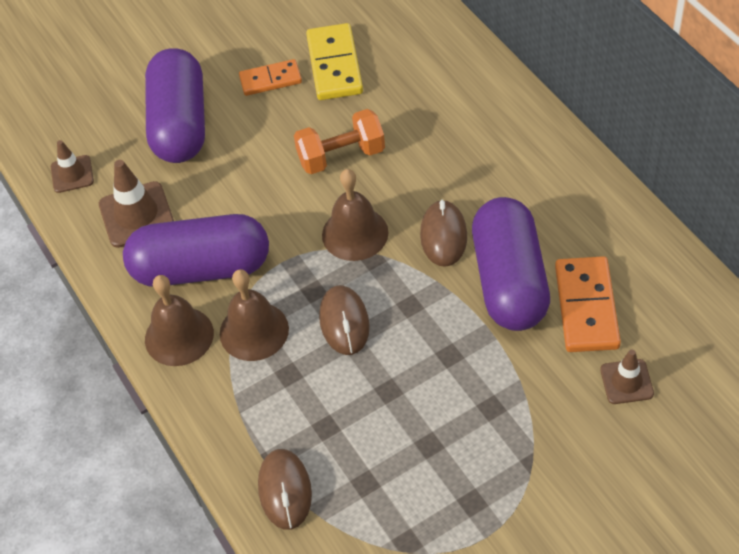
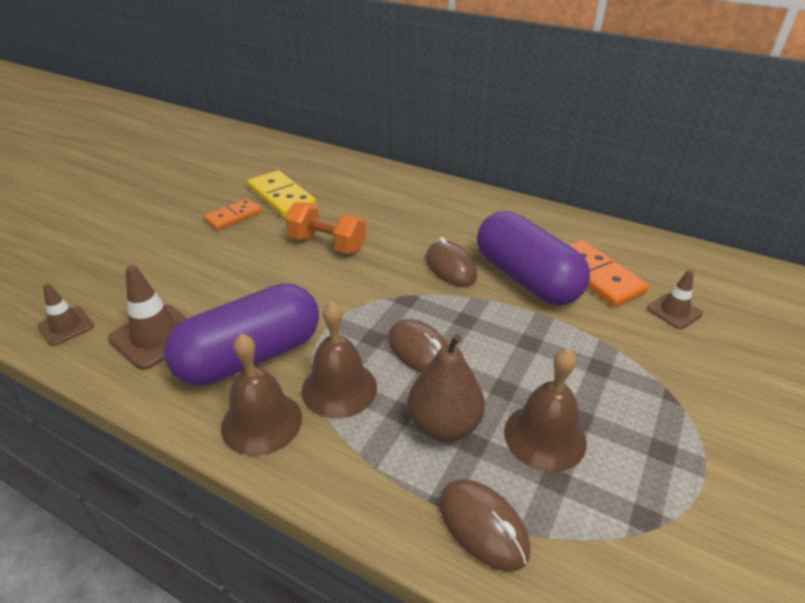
camera: 35 degrees left, 15 degrees down
purple capsule [145,48,205,163] -> none
orange dumbbell [294,109,385,174] -> orange dumbbell turned 75 degrees clockwise [285,202,366,254]
brown bell [322,169,388,261] -> brown bell moved to [504,348,587,472]
none -> brown pear [408,334,485,441]

